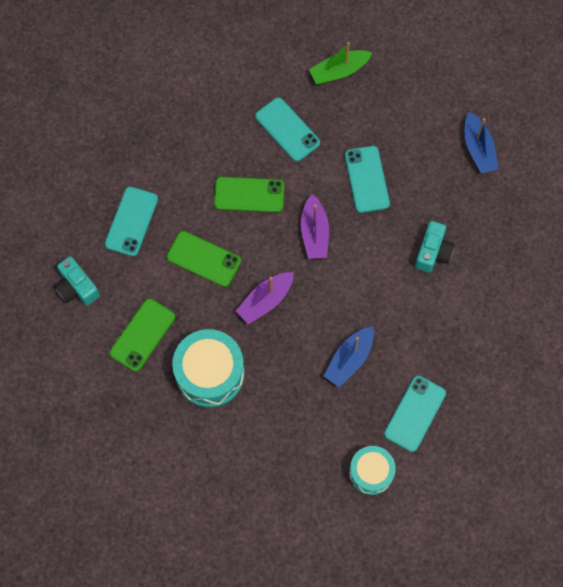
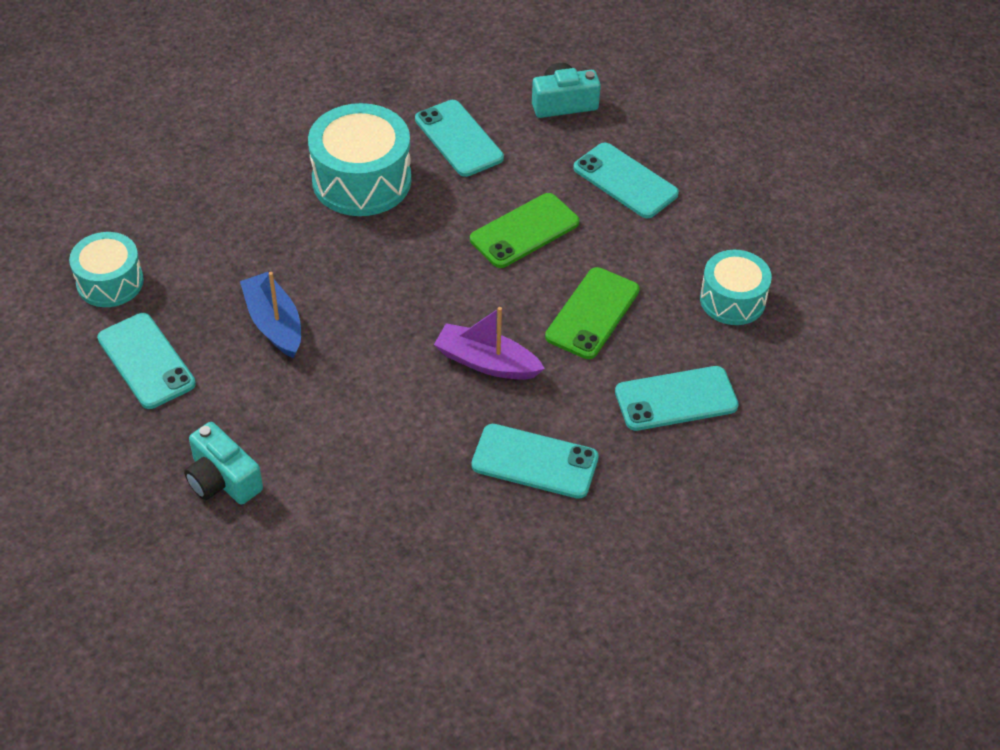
camera: 115 degrees right, 20 degrees down
green phone [110,298,175,371] -> turquoise phone [415,100,504,177]
purple boat [236,272,294,324] -> none
green boat [309,42,372,85] -> none
turquoise camera [415,221,455,273] -> turquoise camera moved to [184,422,263,505]
blue boat [465,112,499,173] -> none
none -> turquoise drum [700,250,772,325]

